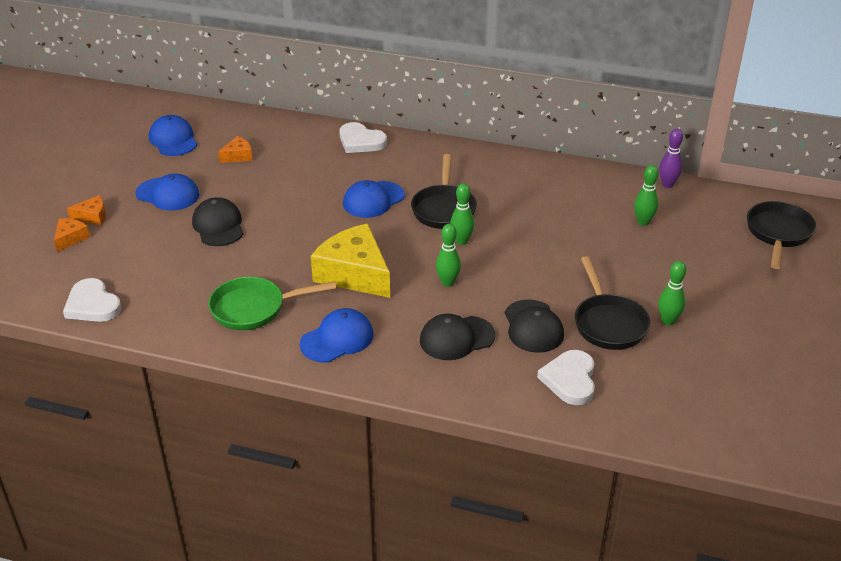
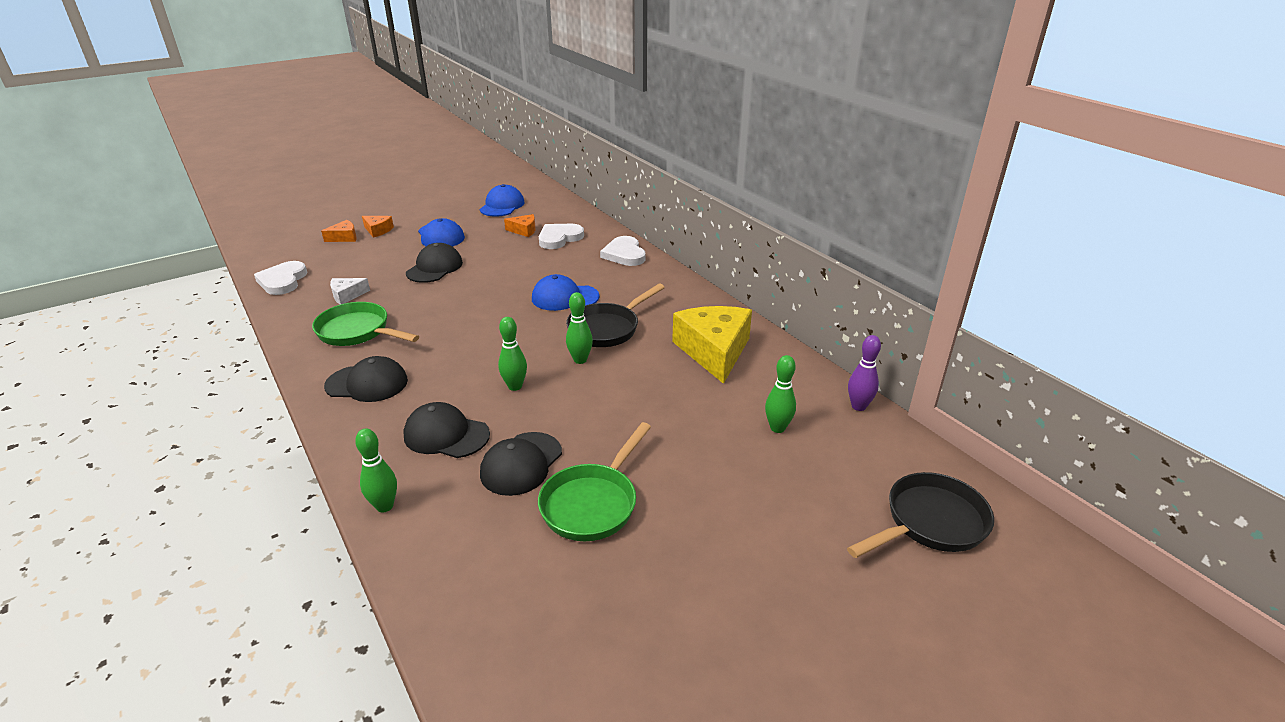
camera: 40 degrees right, 5 degrees down
blue cap [300,308,374,363] -> black cap [324,356,408,402]
yellow cheese [311,223,390,298] -> yellow cheese moved to [672,306,752,384]
white heart [537,350,595,405] -> white heart moved to [539,224,584,249]
black pan [575,256,650,350] -> green pan [538,422,651,541]
green bowling pin [658,261,686,325] -> green bowling pin moved to [355,429,397,512]
none -> white cheese [330,278,370,305]

